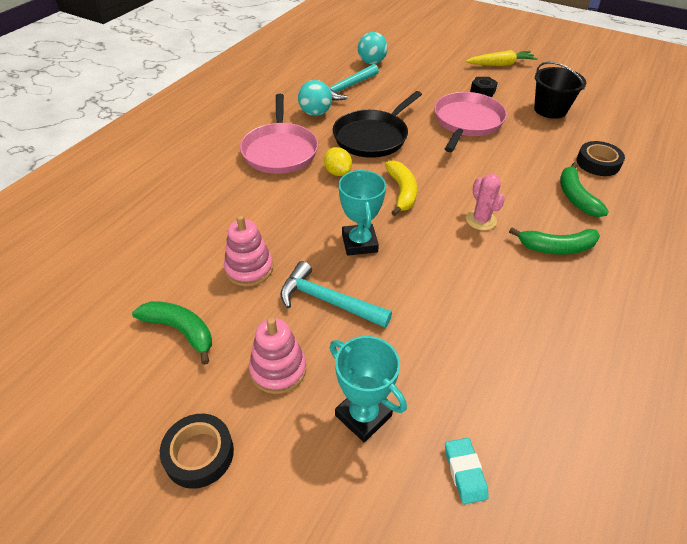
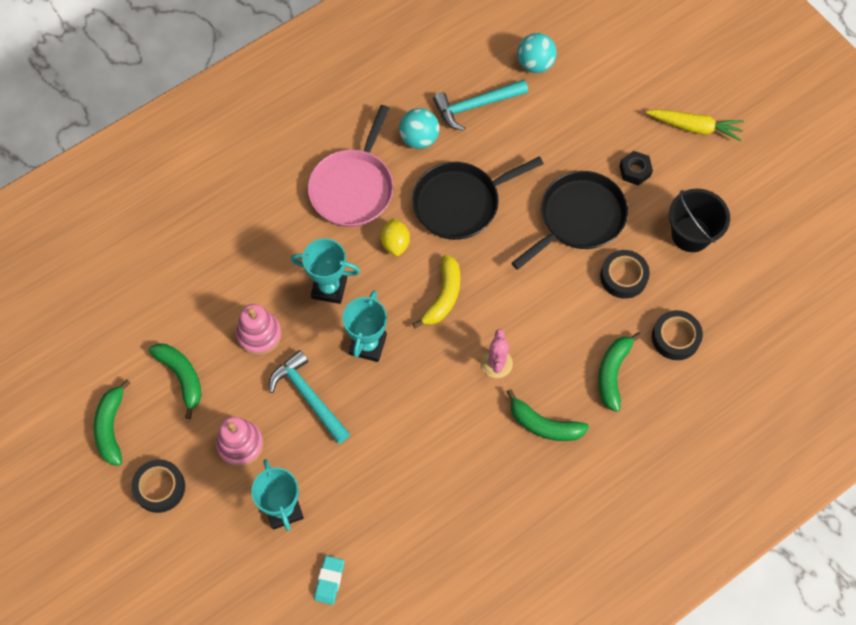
camera: 25 degrees right, 20 degrees up
pink pan [434,92,507,152] -> black pan [512,171,628,270]
none -> green banana [94,379,130,466]
none -> turquoise trophy [291,238,360,304]
none -> black tape [600,250,650,299]

